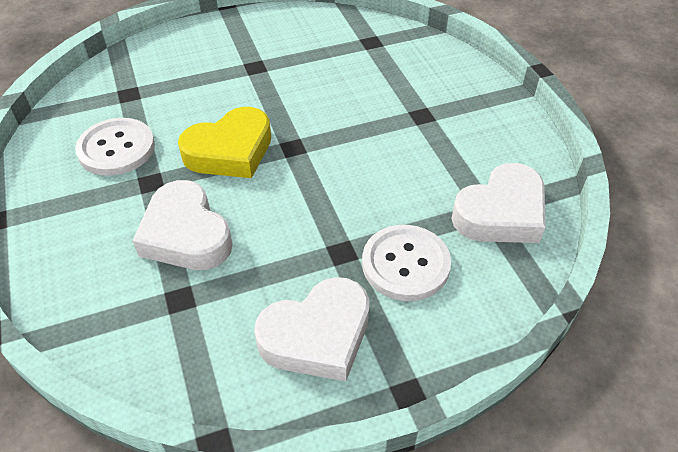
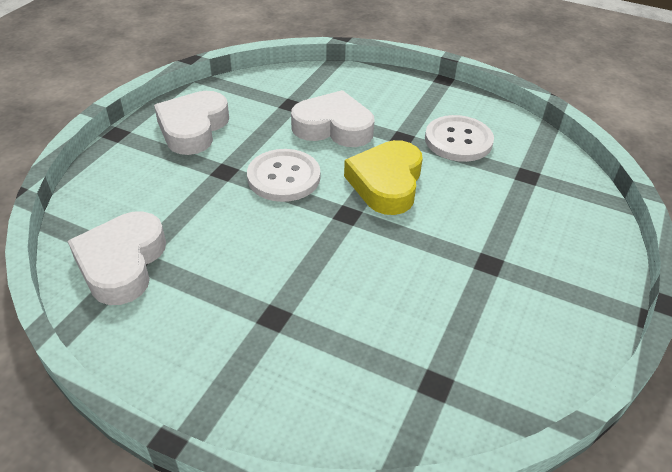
camera: 135 degrees right, 5 degrees down
white button [362,225,451,301] -> white button moved to [247,149,320,202]

